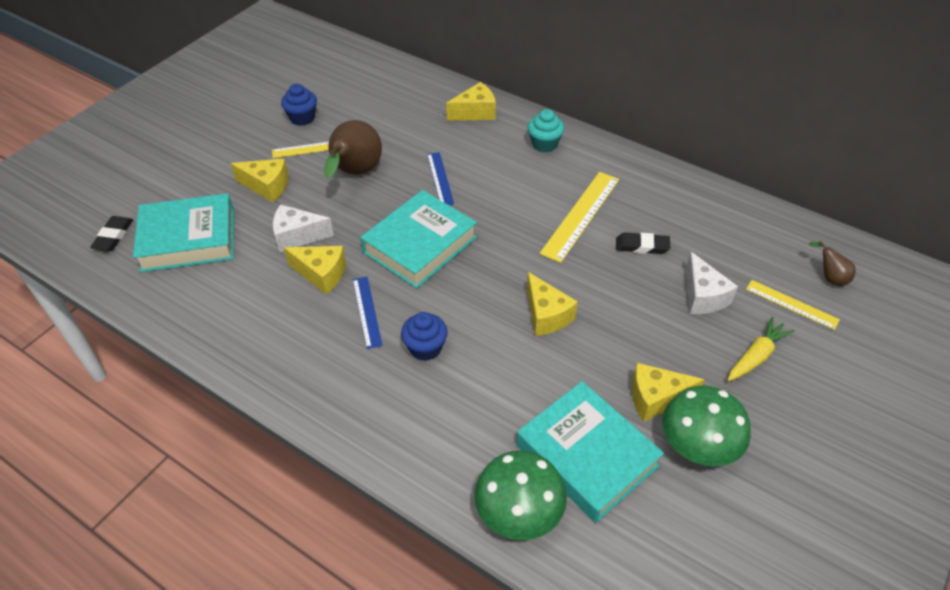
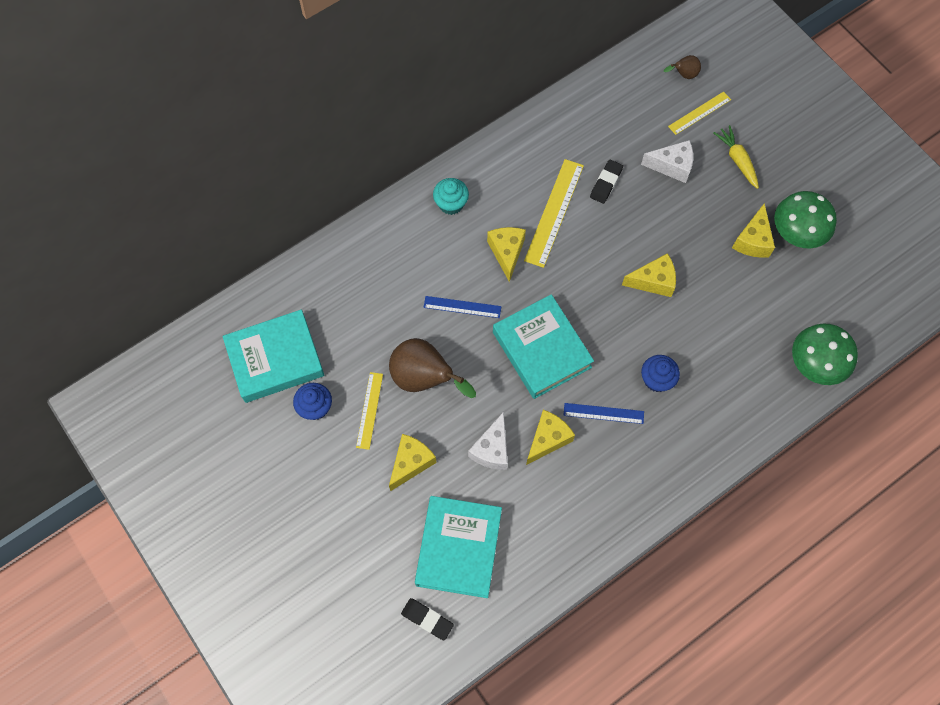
camera: 70 degrees left, 20 degrees up
yellow cheese [446,82,496,121] -> yellow cheese moved to [487,227,526,282]
turquoise book [516,381,664,523] -> turquoise book moved to [223,310,324,403]
yellow ruler [539,172,619,263] -> yellow ruler turned 60 degrees clockwise [524,159,584,268]

